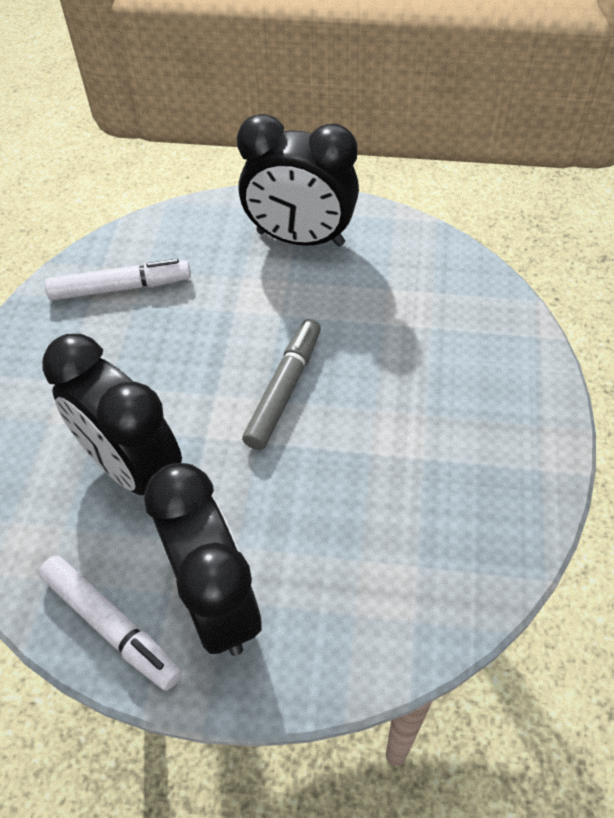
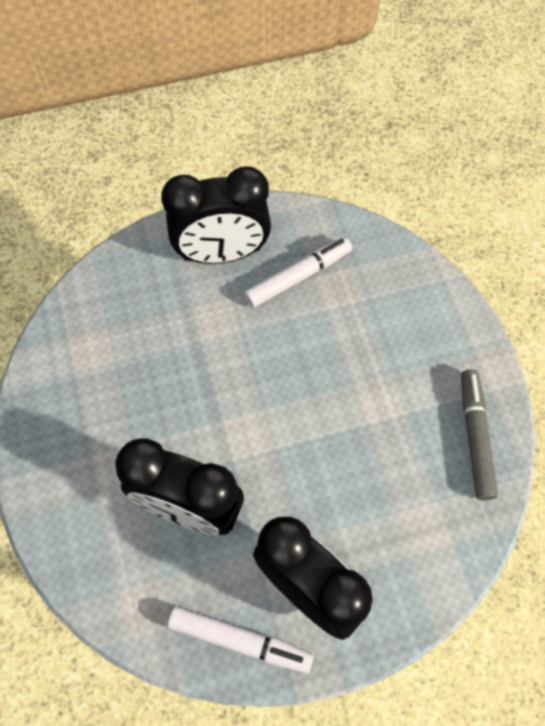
camera: 25 degrees left, 10 degrees up
white marker [45,259,191,301] -> white marker moved to [244,237,352,308]
grey marker [242,319,321,450] -> grey marker moved to [461,369,498,500]

